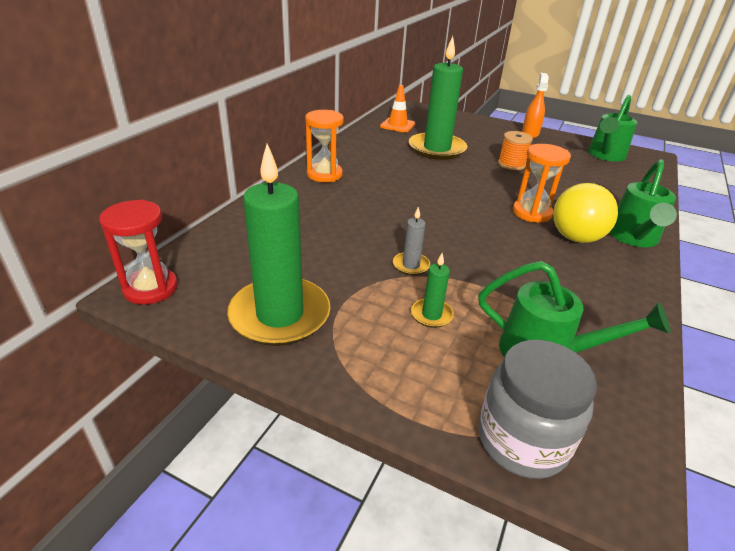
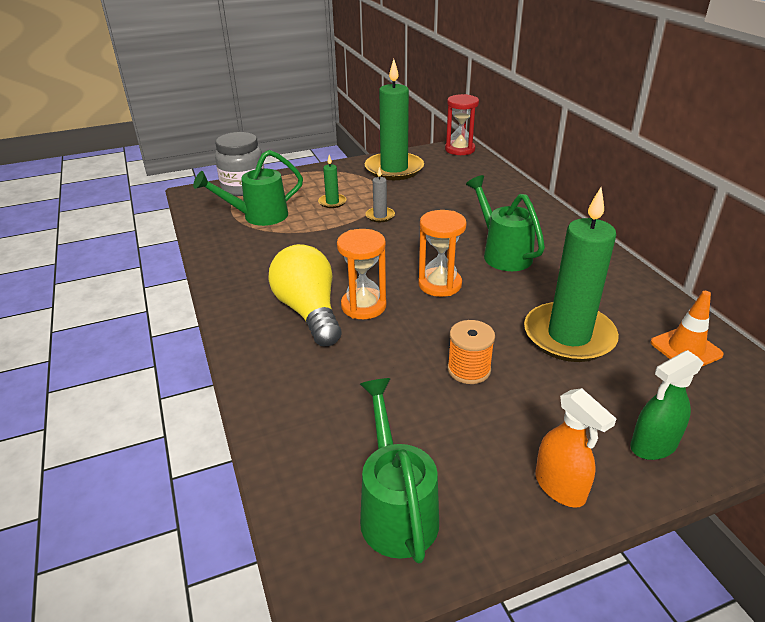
camera: 135 degrees right, 0 degrees up
orange hourglass [305,110,344,182] -> orange hourglass moved to [418,210,467,297]
green watering can [609,159,677,247] -> green watering can moved to [466,175,545,271]
none -> green spray bottle [630,350,704,460]

